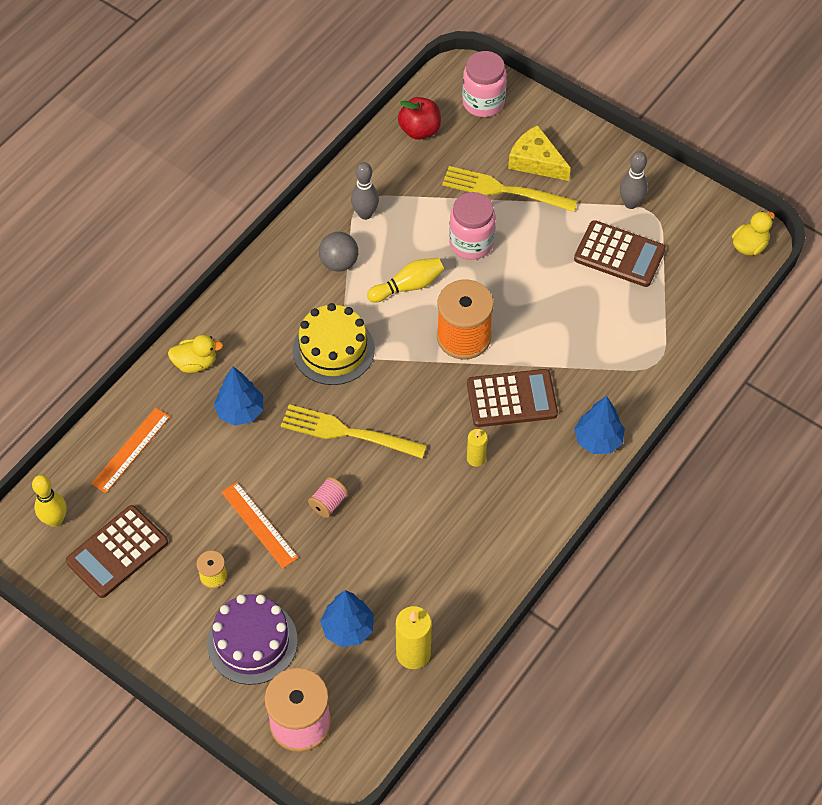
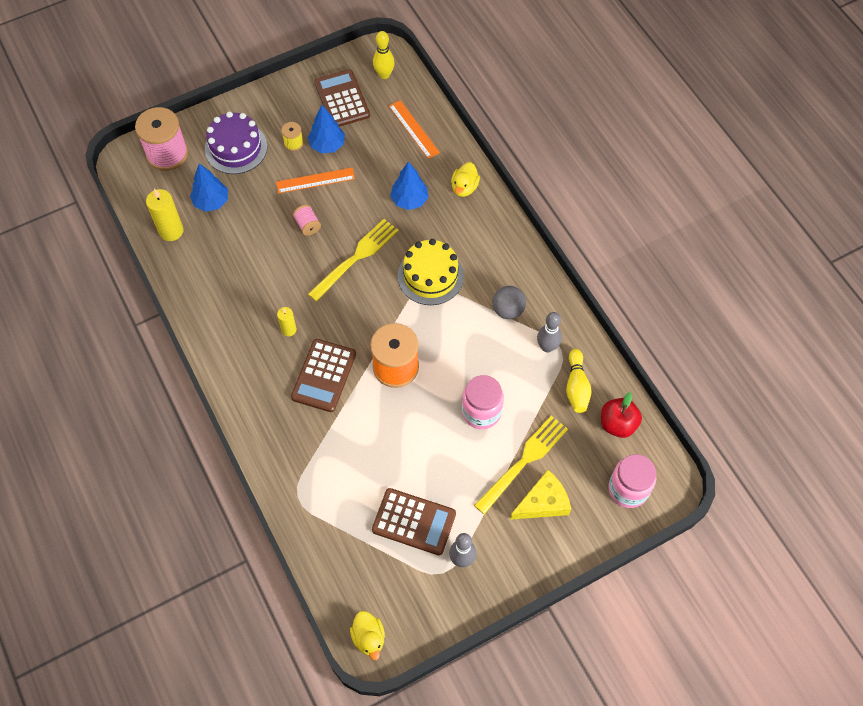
camera: 115 degrees right, 5 degrees up
yellow bowling pin [367,258,444,303] -> yellow bowling pin moved to [566,349,591,413]
brown calculator [574,220,666,287] -> brown calculator turned 120 degrees counterclockwise [372,488,456,555]
blue tree [574,396,625,454] -> blue tree moved to [308,105,345,153]

